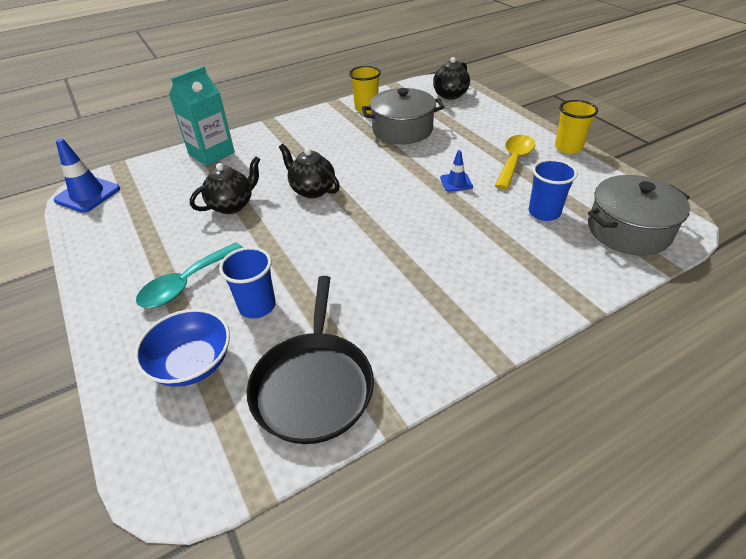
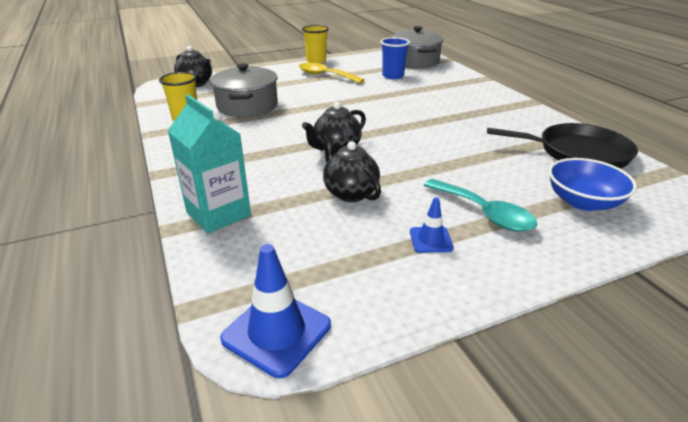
camera: 85 degrees left, 10 degrees down
blue cup [219,247,276,318] -> none
blue traffic cone [440,150,473,192] -> blue traffic cone moved to [410,197,454,253]

